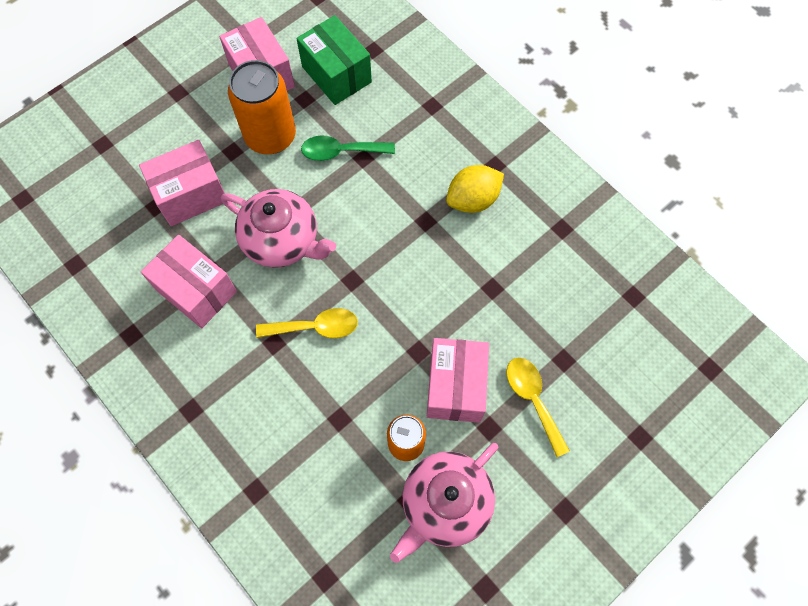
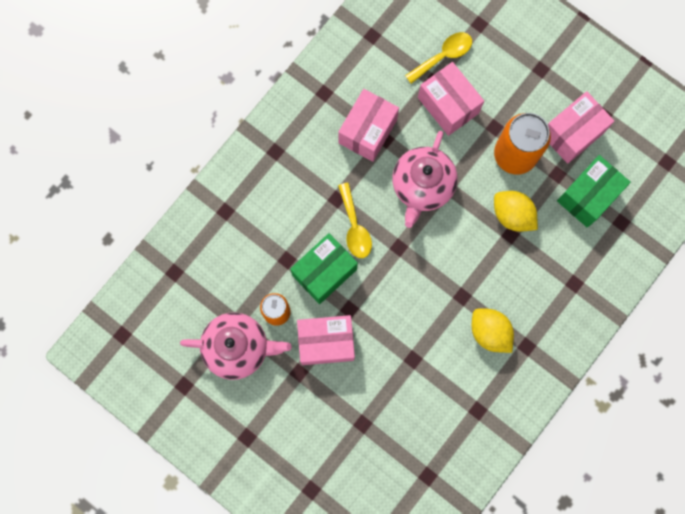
camera: 80 degrees right, 10 degrees up
green spoon [301,135,395,161] -> yellow lemon [494,191,538,232]
pink teapot [390,443,498,563] -> pink teapot turned 150 degrees clockwise [180,312,292,380]
yellow spoon [506,358,570,457] -> yellow spoon moved to [405,32,472,84]
none -> green box [290,233,358,304]

